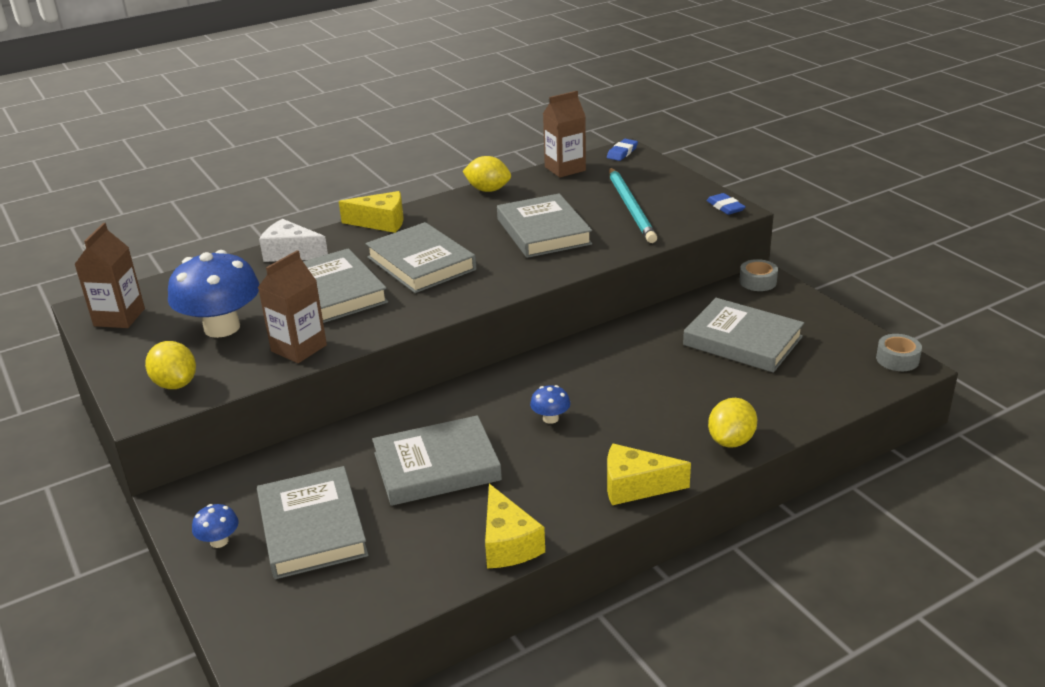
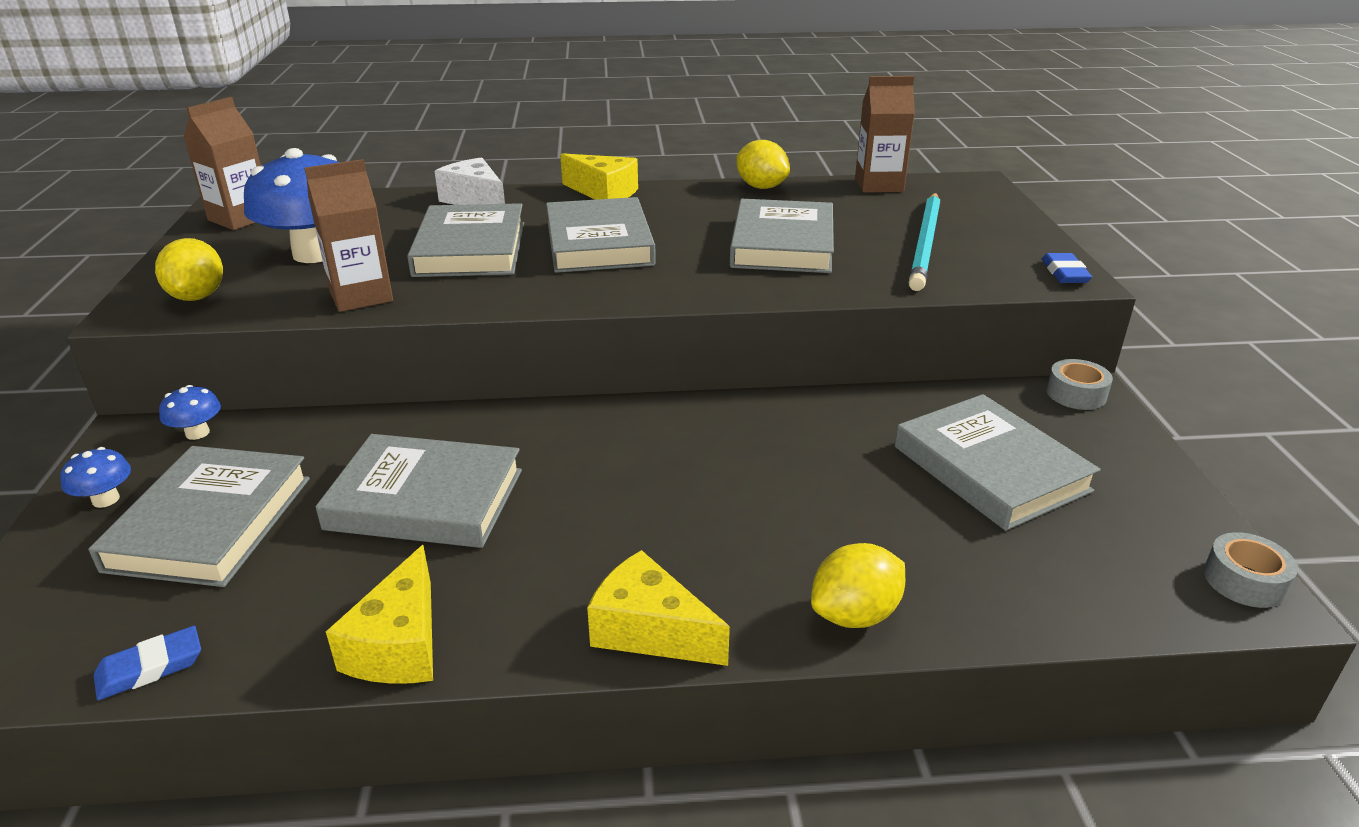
camera: 25 degrees right, 0 degrees up
blue mushroom [530,385,570,424] -> blue mushroom moved to [159,385,221,440]
blue eraser [607,139,638,161] -> blue eraser moved to [94,626,201,700]

